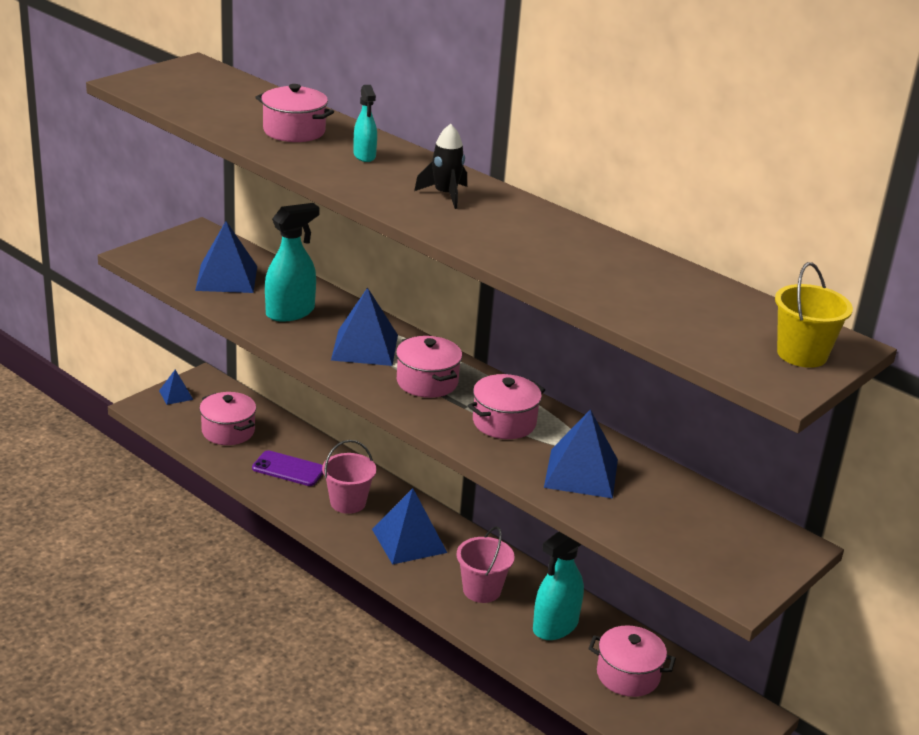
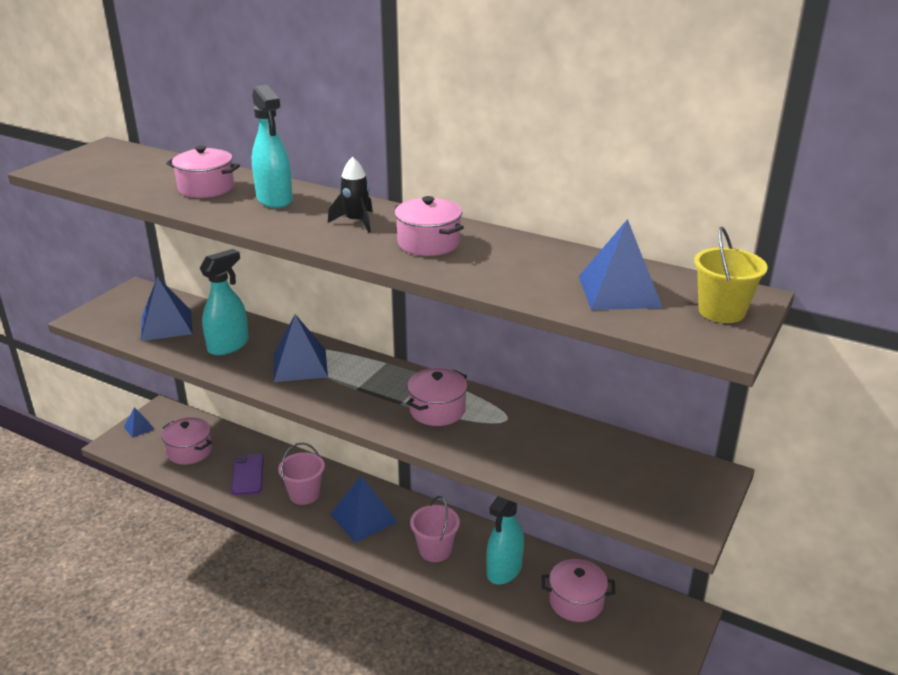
camera: 10 degrees left, 0 degrees up
purple phone [252,450,323,486] -> purple phone turned 75 degrees clockwise [231,454,264,495]
turquoise spray bottle [354,85,377,162] -> turquoise spray bottle [252,85,293,208], size x1.73
pink pot [396,336,462,398] -> pink pot moved to [395,196,464,256]
blue pyramid [544,409,618,499] -> blue pyramid moved to [579,219,663,310]

